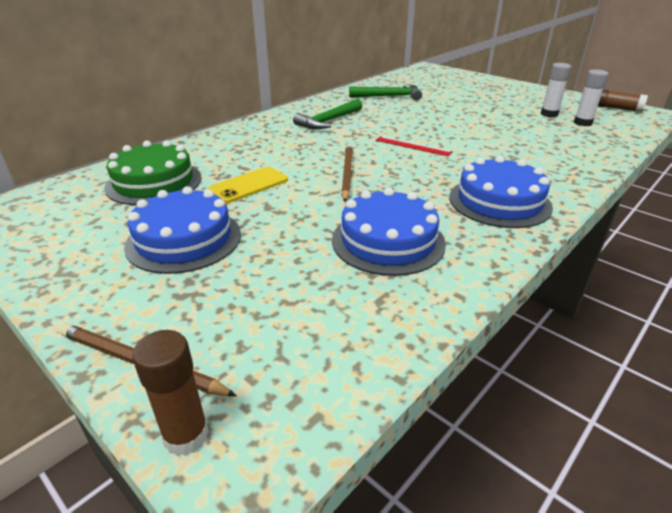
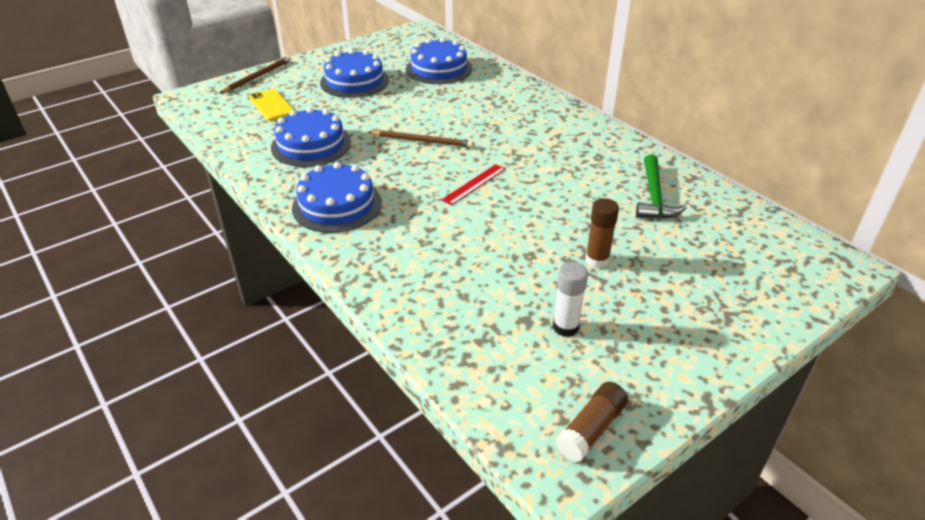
camera: 100 degrees right, 5 degrees up
green cake [104,140,202,205] -> blue cake [406,38,472,84]
brown glue stick [132,330,209,456] -> brown glue stick moved to [585,198,619,268]
yellow phone [208,167,288,203] -> yellow phone moved to [249,89,294,121]
green hammer [293,99,362,129] -> none
white glue stick [574,69,609,126] -> none

